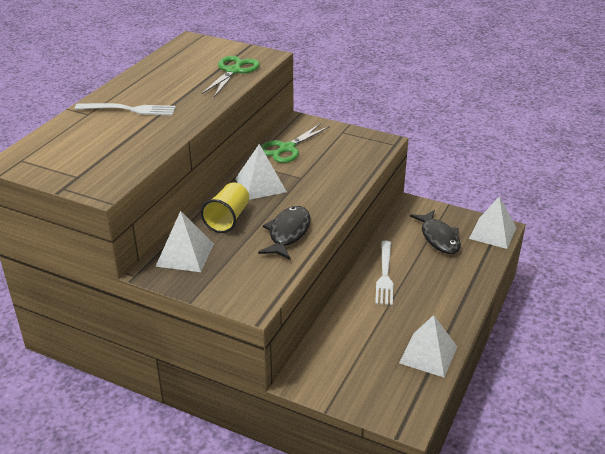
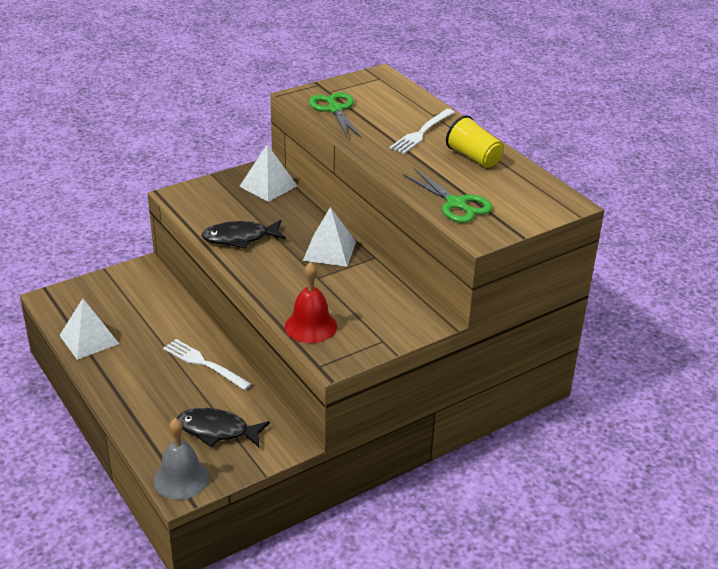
camera: 120 degrees right, 0 degrees up
yellow cup [201,182,249,233] -> yellow cup moved to [446,115,504,168]
black fish [258,206,311,260] -> black fish turned 120 degrees clockwise [201,220,286,249]
green scissors [261,123,330,163] -> green scissors moved to [309,92,361,139]
white pyramid [469,196,516,249] -> grey bell [154,418,209,500]
none -> red bell [285,262,337,343]

